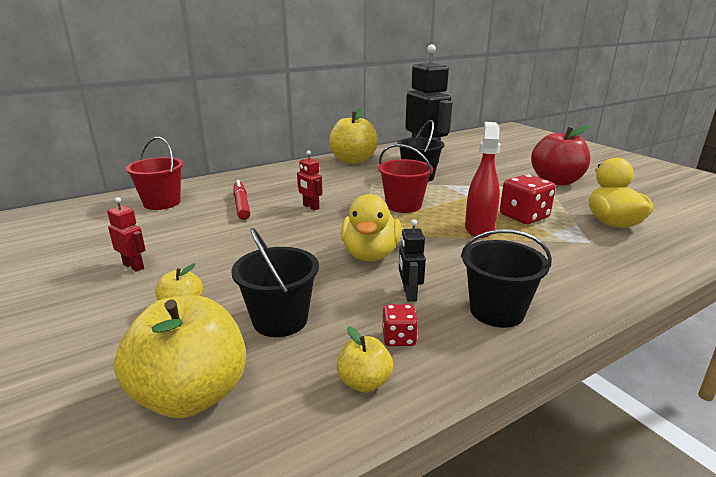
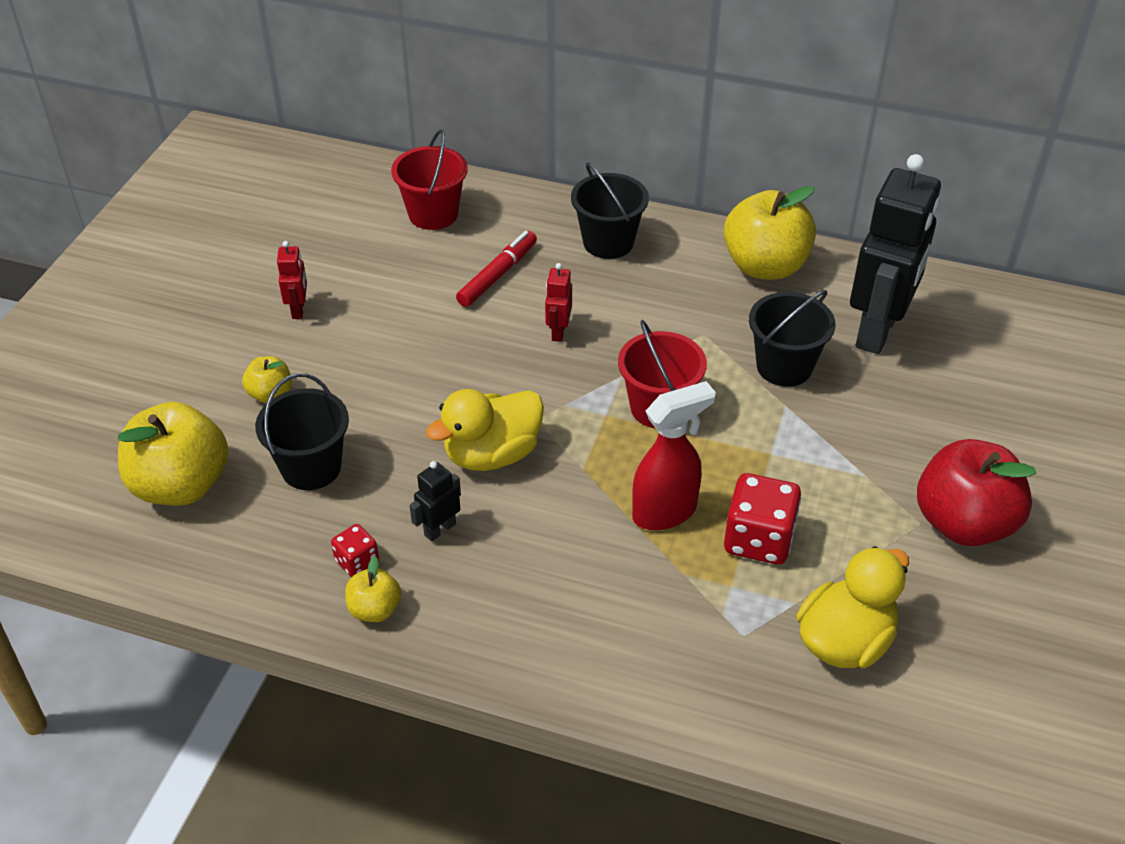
camera: 50 degrees right, 20 degrees up
yellow apple [337,326,393,393] -> yellow apple moved to [345,556,401,622]
black bucket [461,229,552,328] -> black bucket moved to [571,162,649,259]

